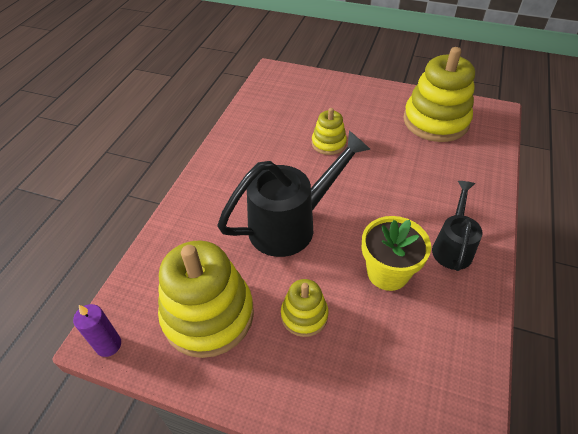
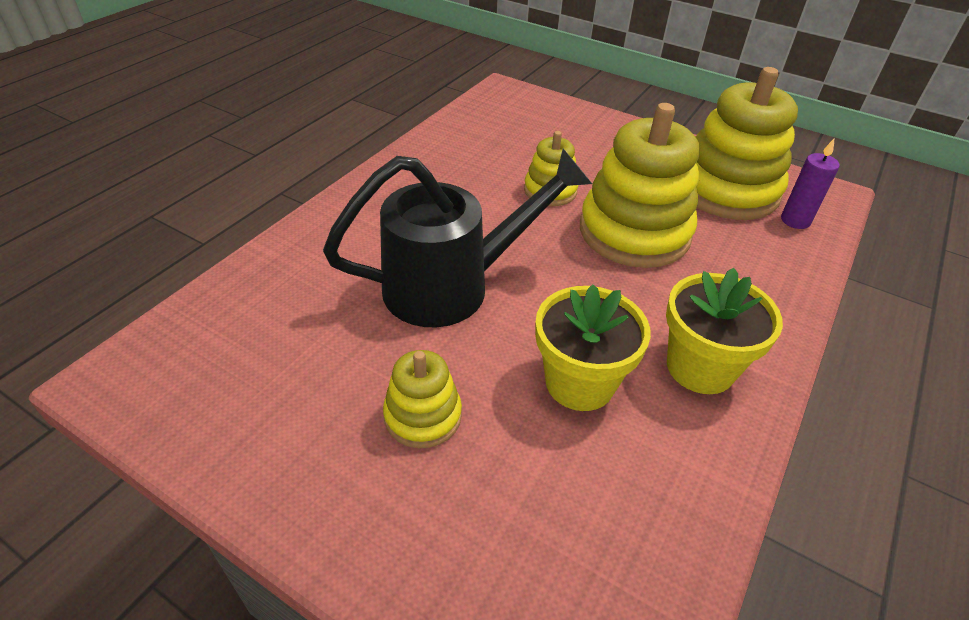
camera: 10 degrees right, 5 degrees down
purple candle [73,304,121,357] -> purple candle moved to [781,139,840,229]
yellow stacking toy [158,241,254,358] -> yellow stacking toy moved to [580,103,700,268]
black watering can [432,181,482,271] -> yellow flower pot [666,268,783,394]

